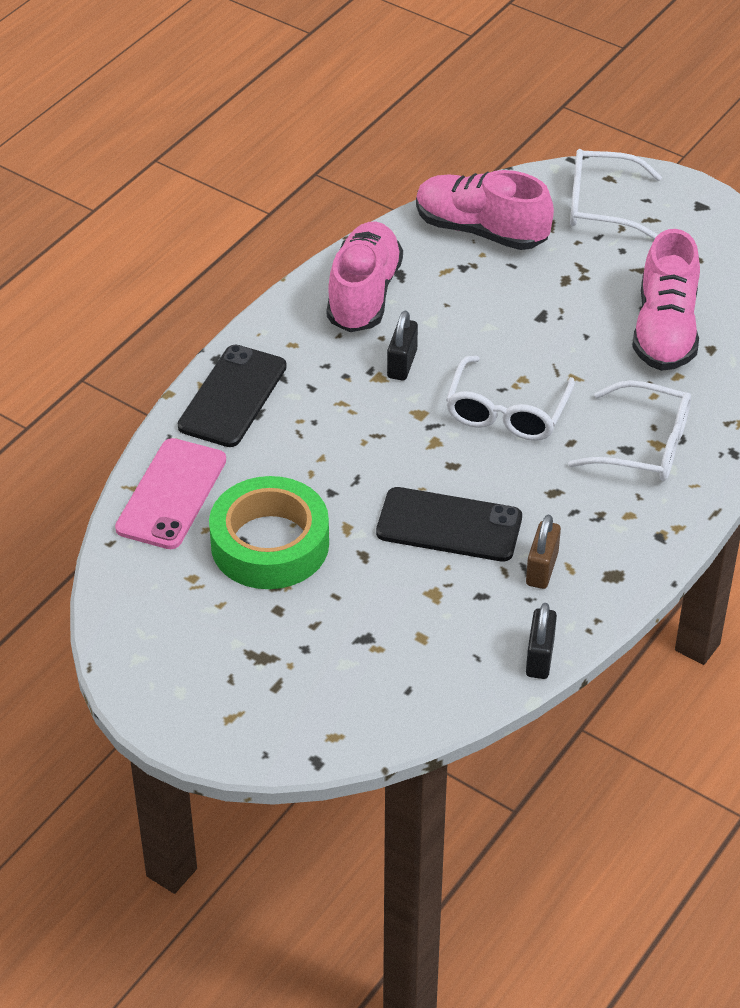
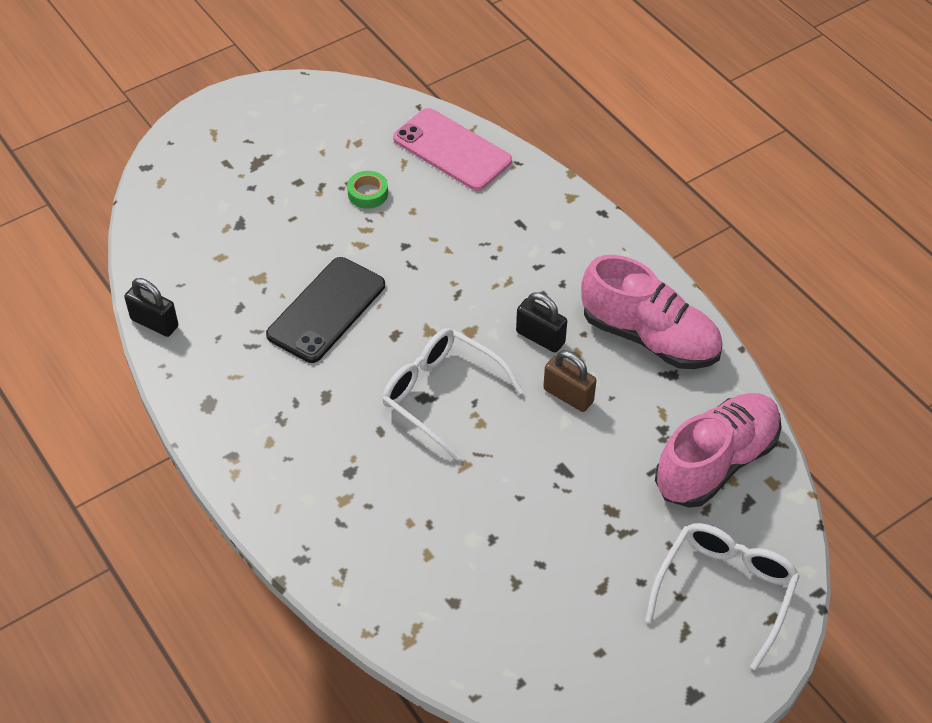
camera: 110 degrees right, 5 degrees up
black phone [178,345,287,447] -> none
green tape [209,476,329,589] -> green tape [347,171,388,209], size x0.40
brown padlock [526,515,561,589] -> brown padlock moved to [543,351,597,412]
white glasses [568,380,691,481] -> none
pink shoe [632,229,700,371] -> none

